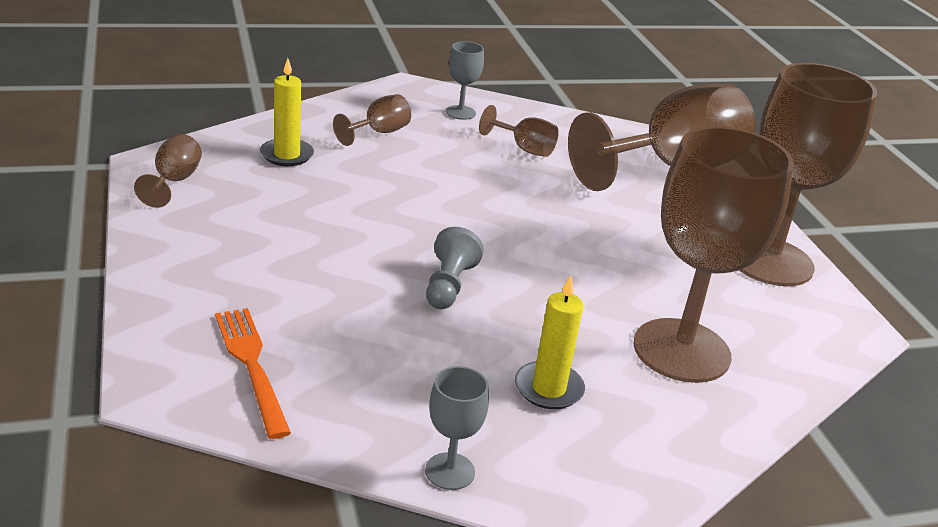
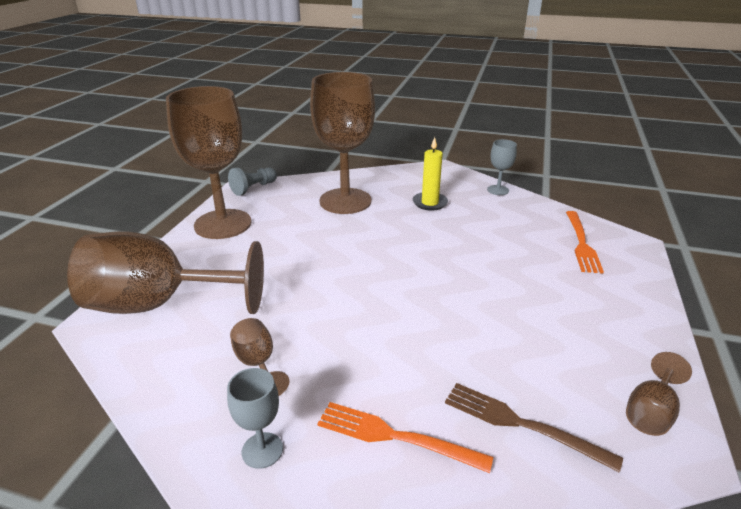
camera: 145 degrees left, 0 degrees up
yellow candle [260,58,314,166] -> brown fork [445,383,623,473]
brown goblet [333,94,411,146] -> orange fork [317,402,493,473]
grey pawn [426,227,484,309] -> grey pawn moved to [228,167,277,196]

